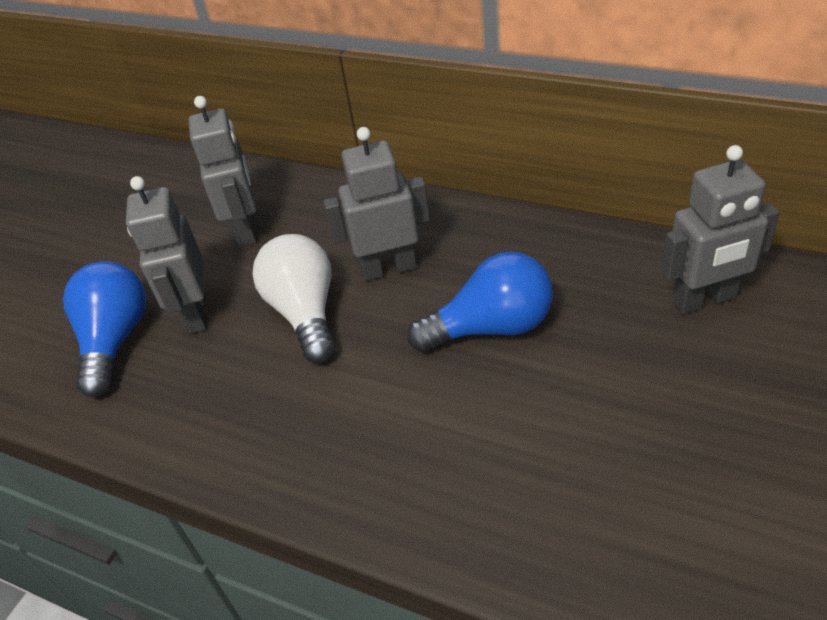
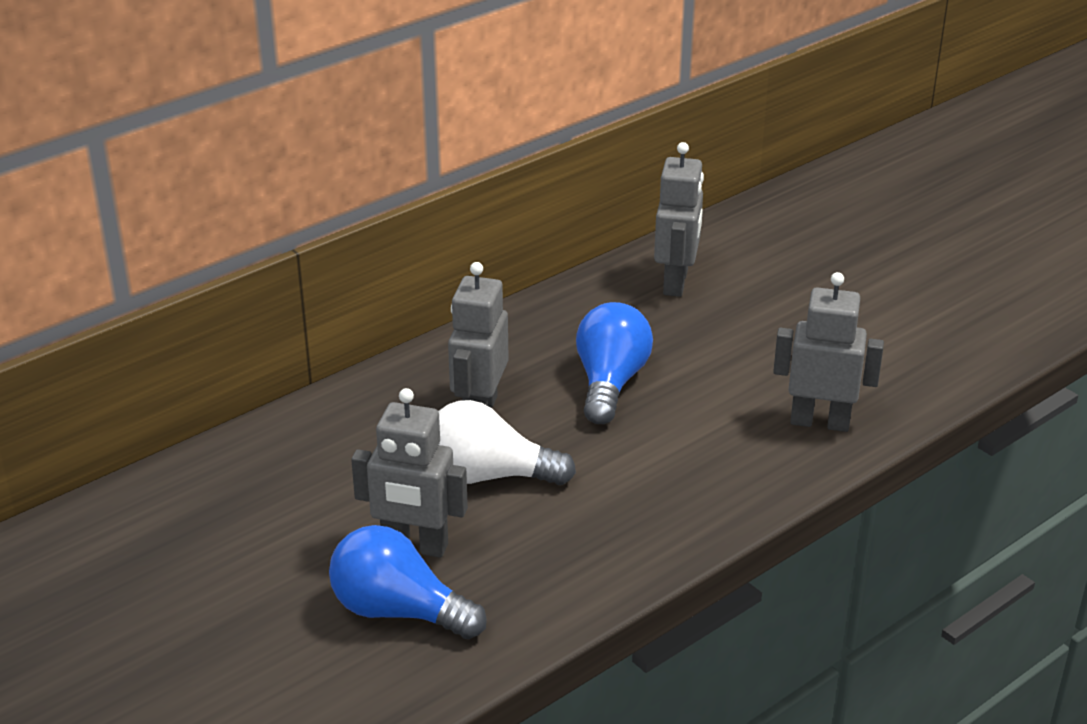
camera: 70 degrees left, 10 degrees down
grey robot [188,96,256,247] -> grey robot moved to [773,272,884,432]

